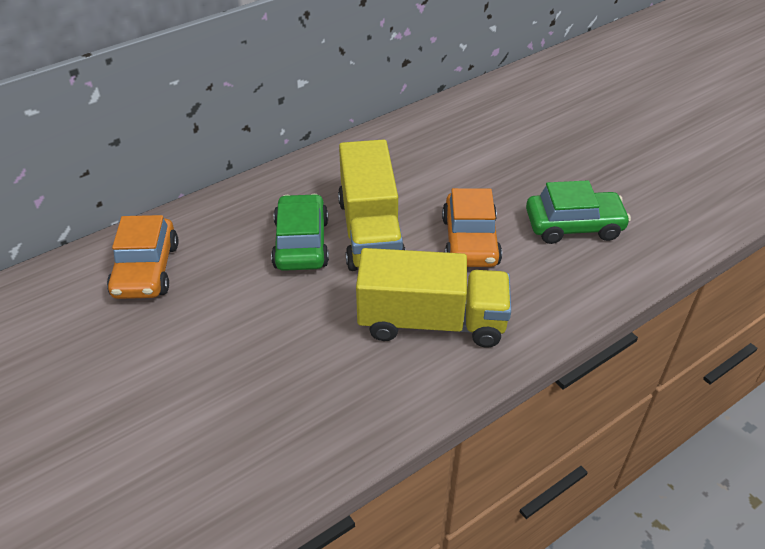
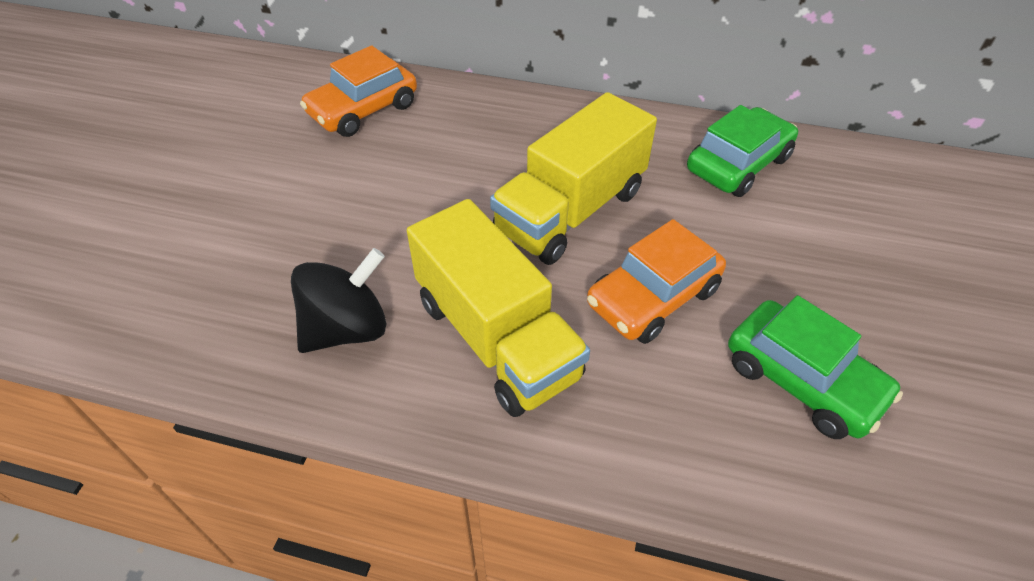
camera: 50 degrees right, 5 degrees up
green car [271,194,329,271] -> green car moved to [687,105,798,197]
none -> black spinning top [291,248,386,353]

